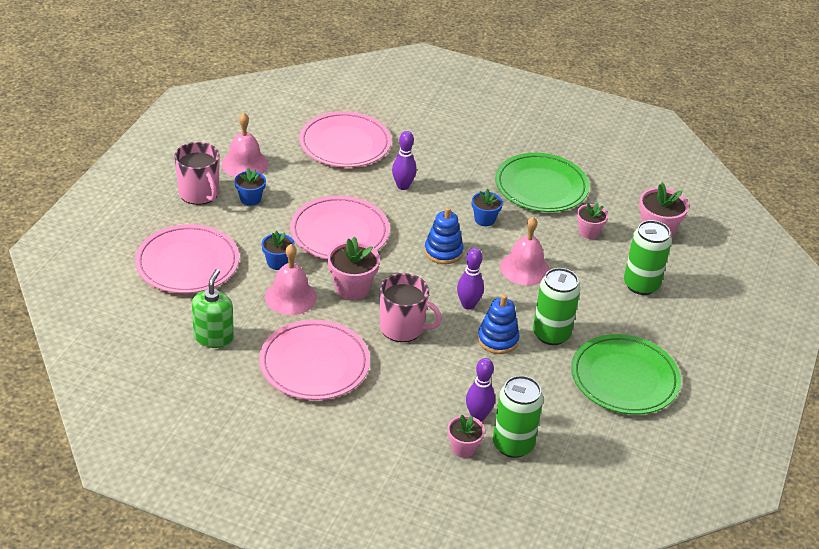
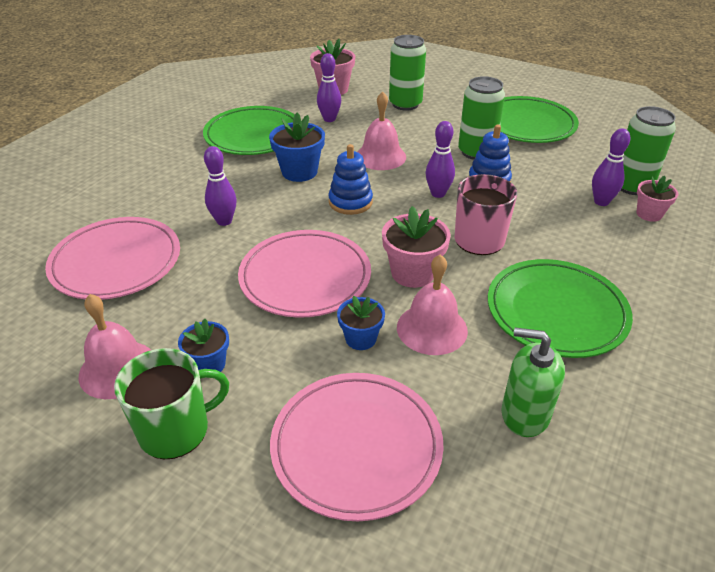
camera: 80 degrees left, 0 degrees up
pink mug [174,142,220,205] -> green mug [114,348,229,459]
pink plate [259,320,370,400] -> green plate [488,259,633,358]
blue flower pot [472,189,503,226] -> blue flower pot [269,113,325,182], size x1.57
pink flower pot [577,203,608,239] -> purple bowling pin [317,53,341,122]

